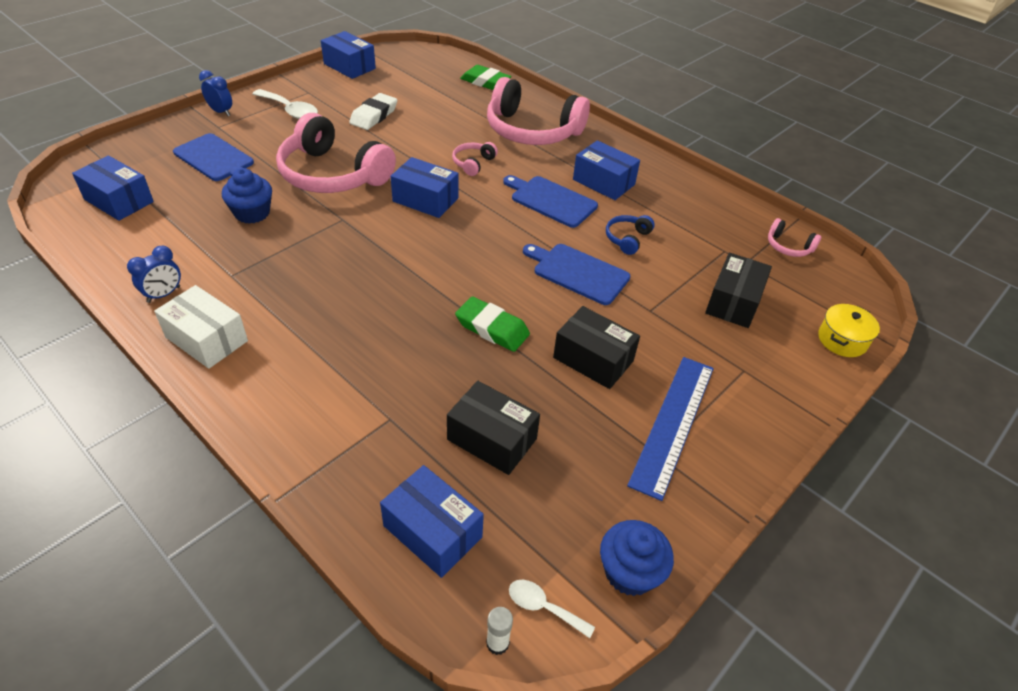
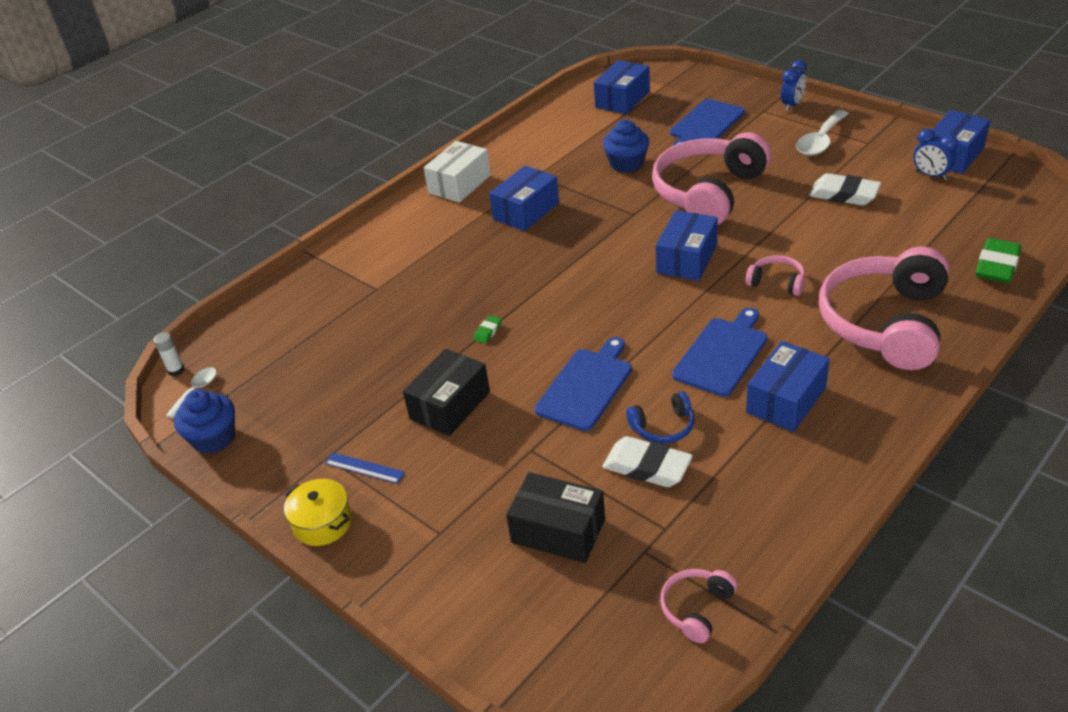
camera: 95 degrees right, 5 degrees down
blue clock [127,246,181,303] -> blue clock moved to [913,129,958,180]
blue box [380,465,484,578] -> blue box moved to [489,166,559,231]
black box [447,381,540,475] -> none
green eraser [455,296,530,352] -> green eraser [473,315,502,344], size x0.47
blue headphones [606,215,655,255] -> blue headphones turned 135 degrees clockwise [626,391,694,443]
blue ruler [627,357,714,501] -> blue ruler [325,452,405,484], size x0.45
yellow pot [818,304,880,357] -> yellow pot moved to [284,479,352,546]
none -> white eraser [602,436,693,487]

